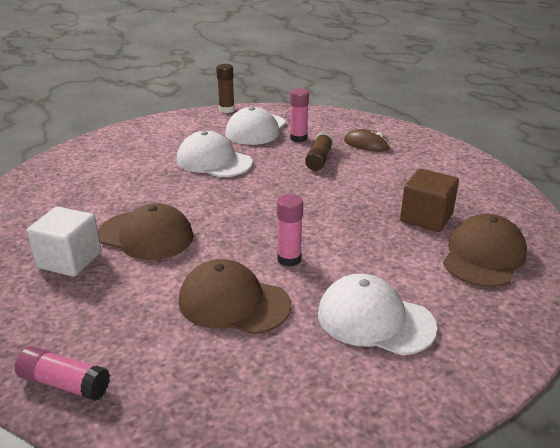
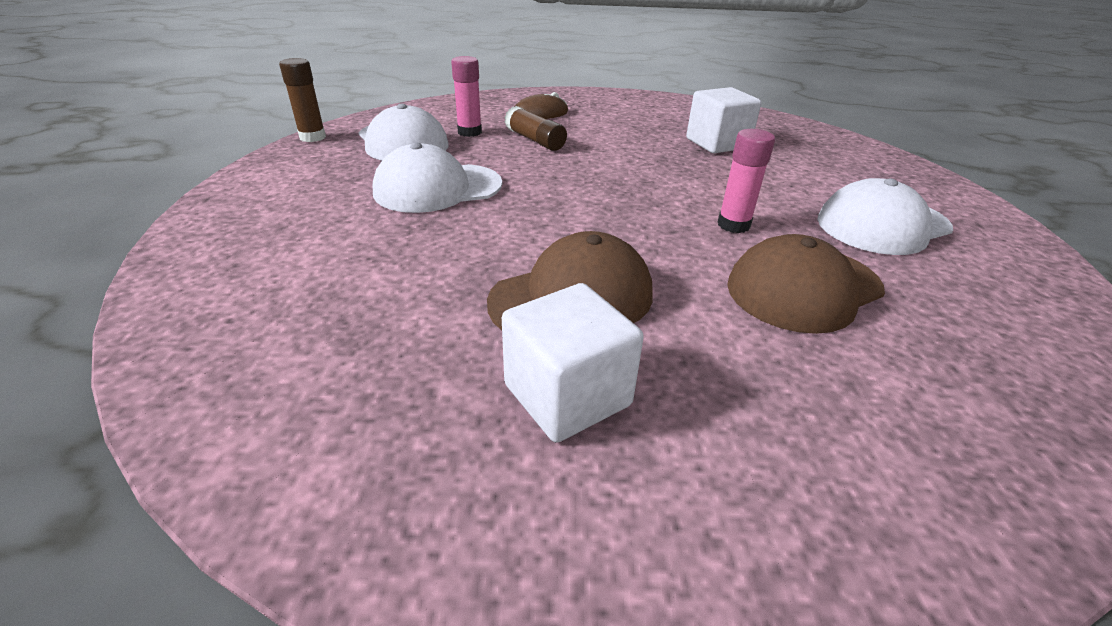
camera: 55 degrees left, 5 degrees up
pink glue stick [15,346,110,401] -> none
brown cube [400,169,459,232] -> white cube [686,87,761,153]
brown cap [443,214,527,287] -> none

